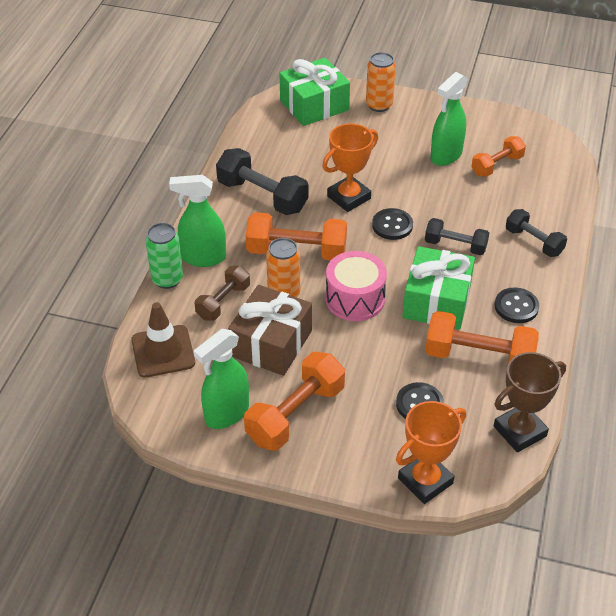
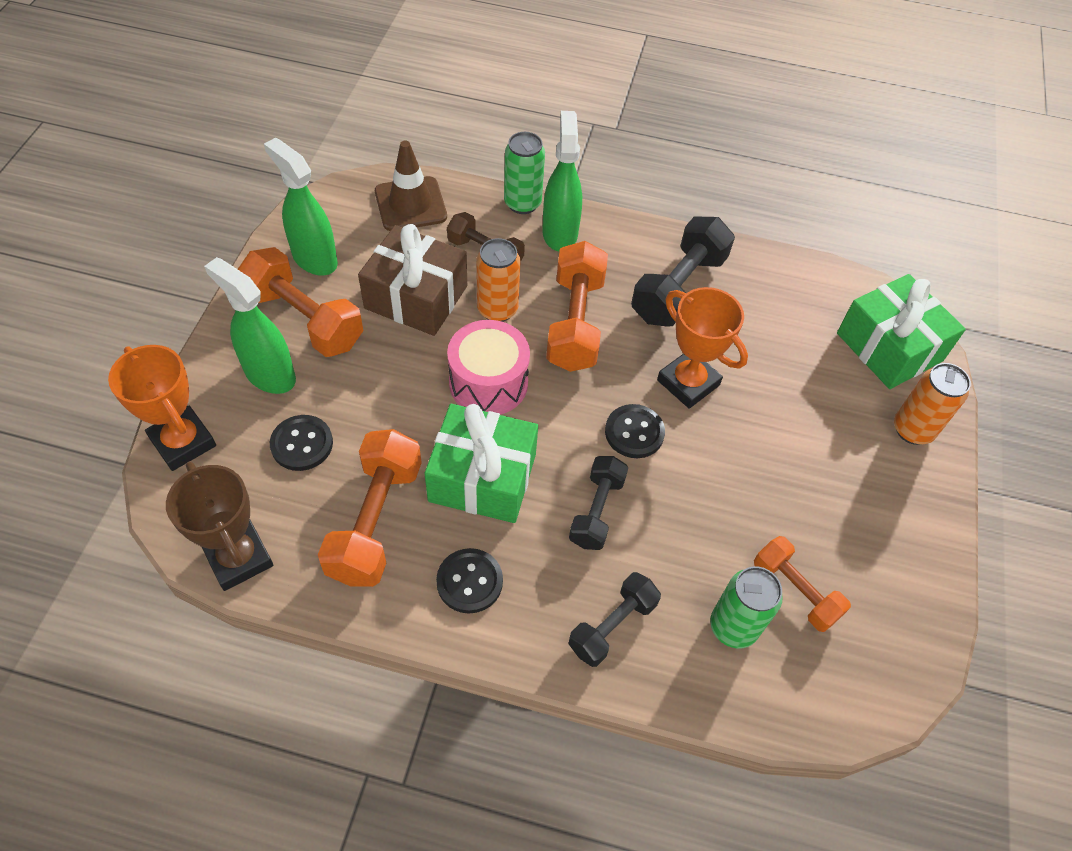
camera: 85 degrees right, 10 degrees up
green spray bottle [430,72,468,166] -> green spray bottle moved to [204,257,296,394]
none -> green can [710,566,783,648]

